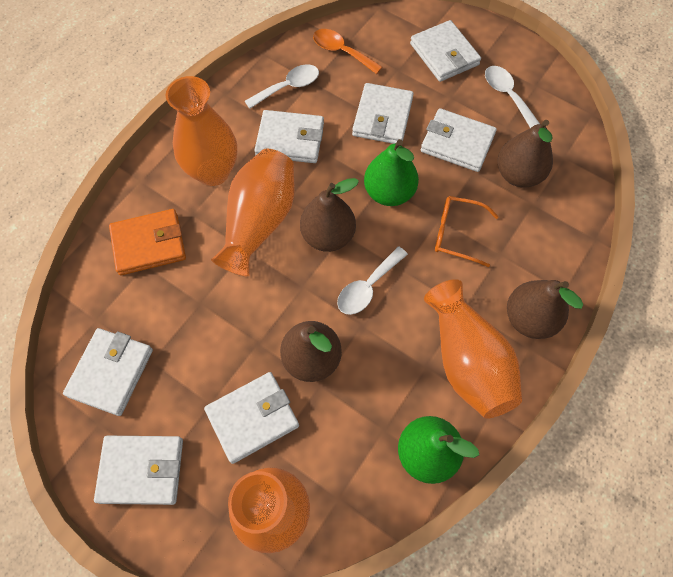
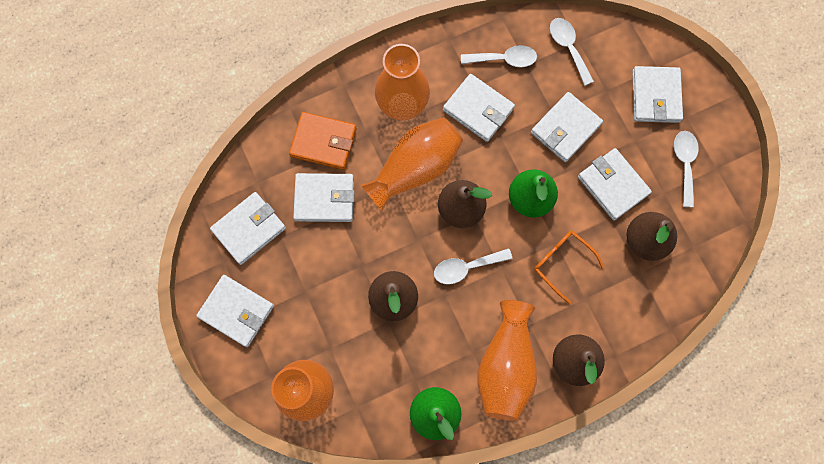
camera: 30 degrees right, 10 degrees up
white wallet [204,372,299,464] -> white wallet moved to [293,173,355,222]
orange spoon [313,29,382,74] -> white spoon [550,18,594,86]

